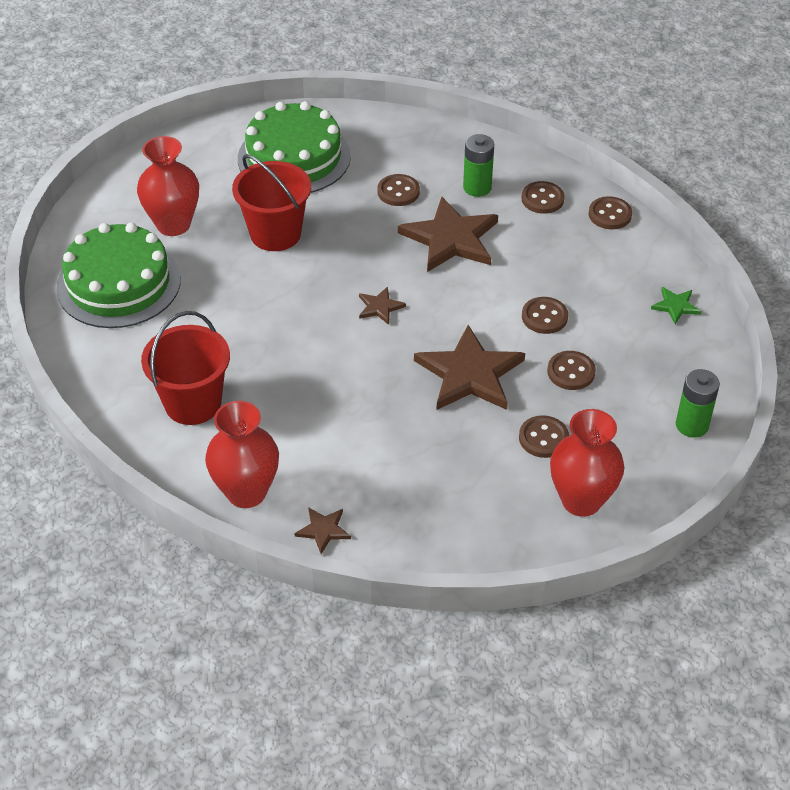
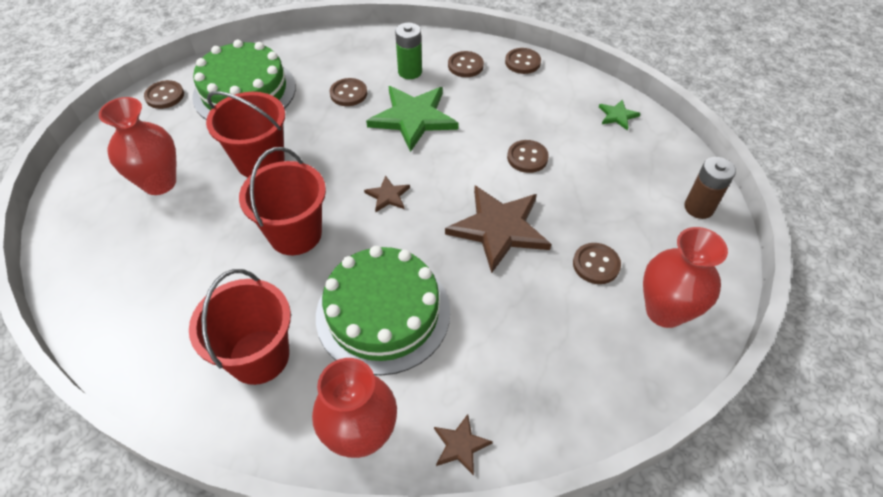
camera: 25 degrees left, 5 degrees up
green cake [56,223,181,328] -> green cake moved to [316,246,450,375]
brown star [398,197,498,272] -> green star [366,86,459,152]
brown button [547,351,596,390] -> brown button moved to [144,80,184,109]
green battery [676,369,720,438] -> brown battery [684,157,736,219]
none -> red bucket [239,147,326,255]

